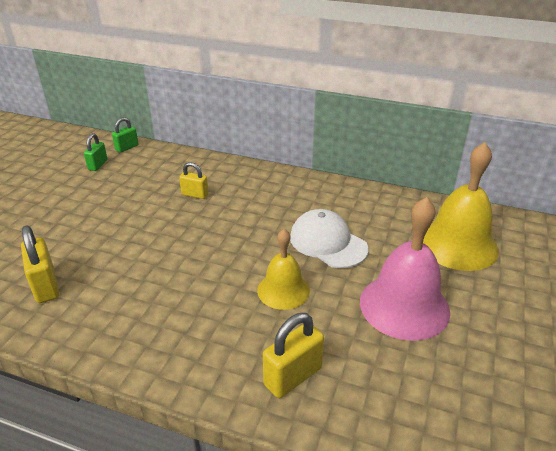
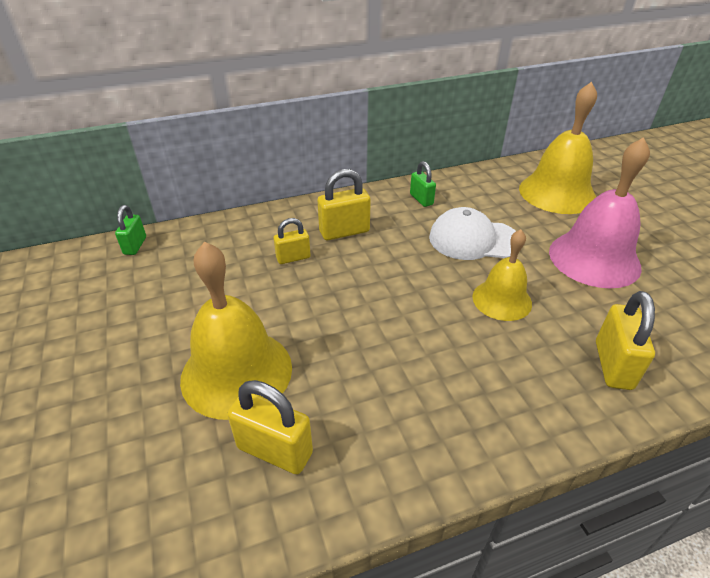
camera: 40 degrees left, 5 degrees up
green padlock [84,133,108,171] -> green padlock moved to [410,161,436,207]
none -> yellow bell [180,242,292,420]
none -> yellow padlock [318,169,371,240]

